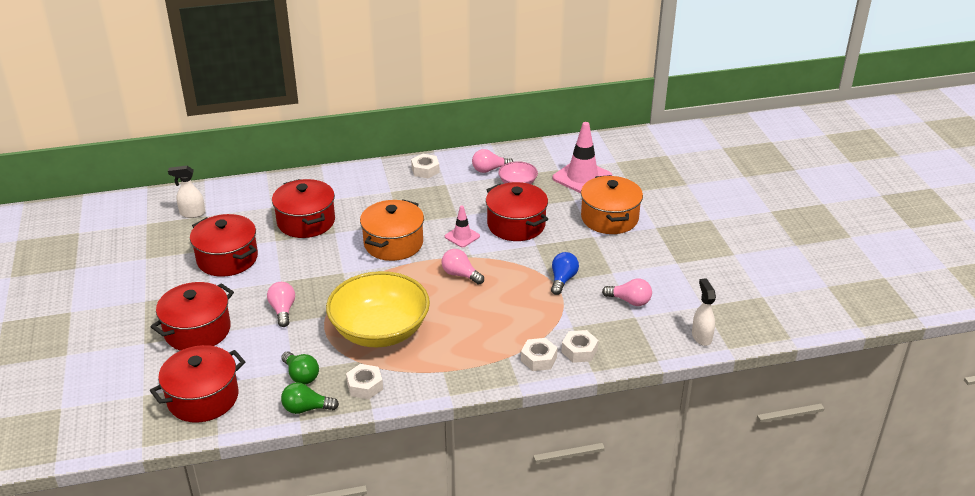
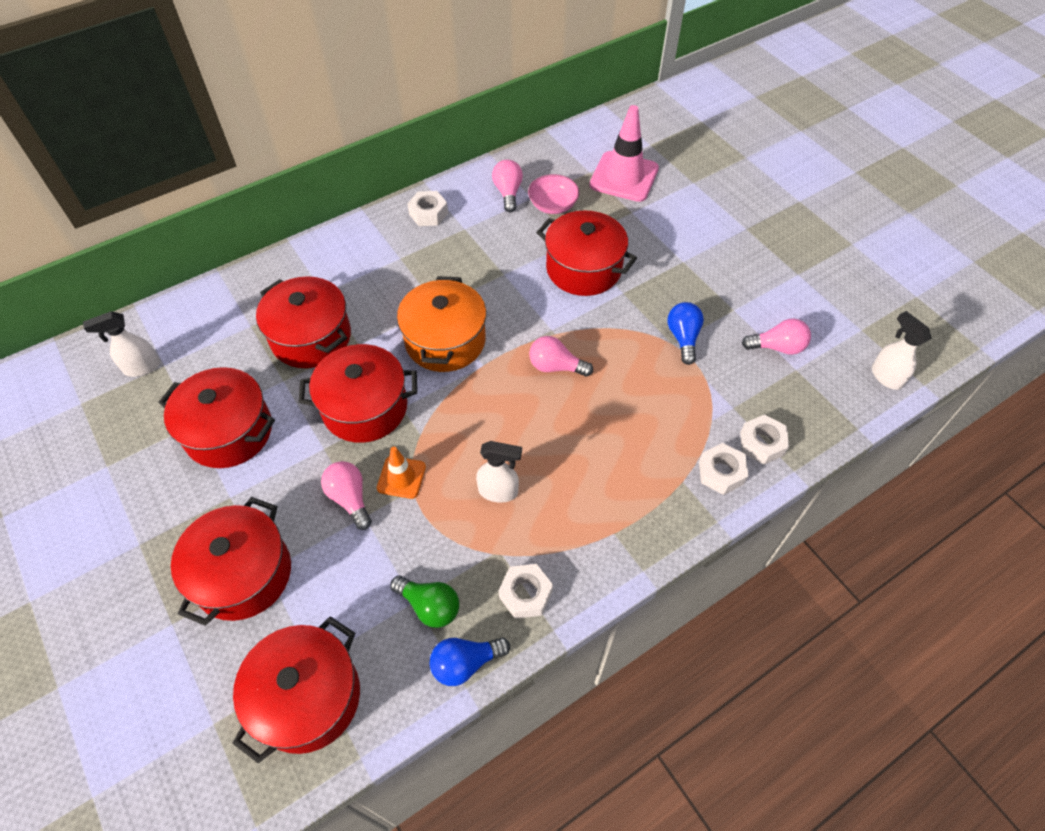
camera: 20 degrees left, 20 degrees up
green light bulb [281,382,339,414] -> blue light bulb [430,637,510,686]
yellow bowl [326,271,430,347] -> white spray bottle [476,441,522,503]
pink traffic cone [445,206,480,248] -> none
pink light bulb [472,149,514,173] -> pink light bulb turned 120 degrees clockwise [492,160,523,212]
orange pot [581,175,643,234] -> none
none -> red pot [299,344,417,443]
none -> orange traffic cone [377,447,426,499]

